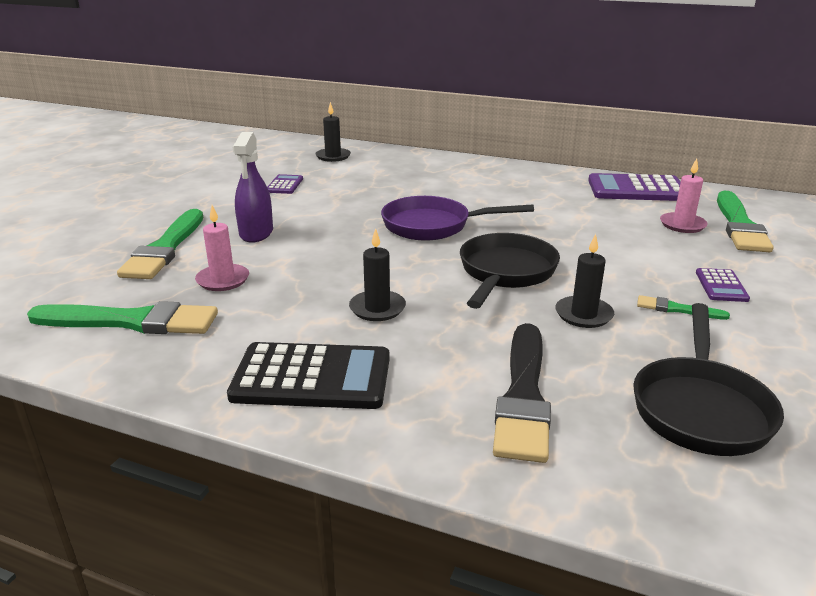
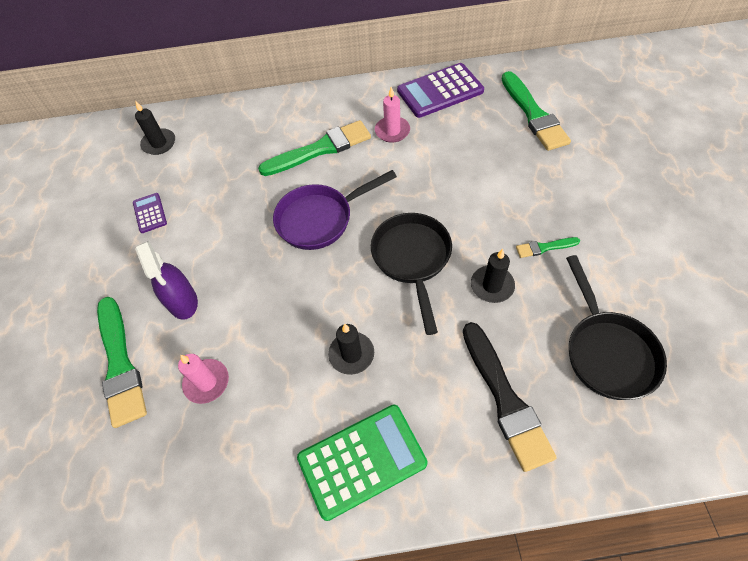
camera: 25 degrees left, 30 degrees up
green brush [27,301,218,334] -> green brush moved to [258,120,371,176]
black calculator [227,342,390,409] -> green calculator [297,405,428,521]
pink candle [660,159,708,233] -> pink candle moved to [375,87,410,143]
purple calculator [696,268,750,302] -> none

